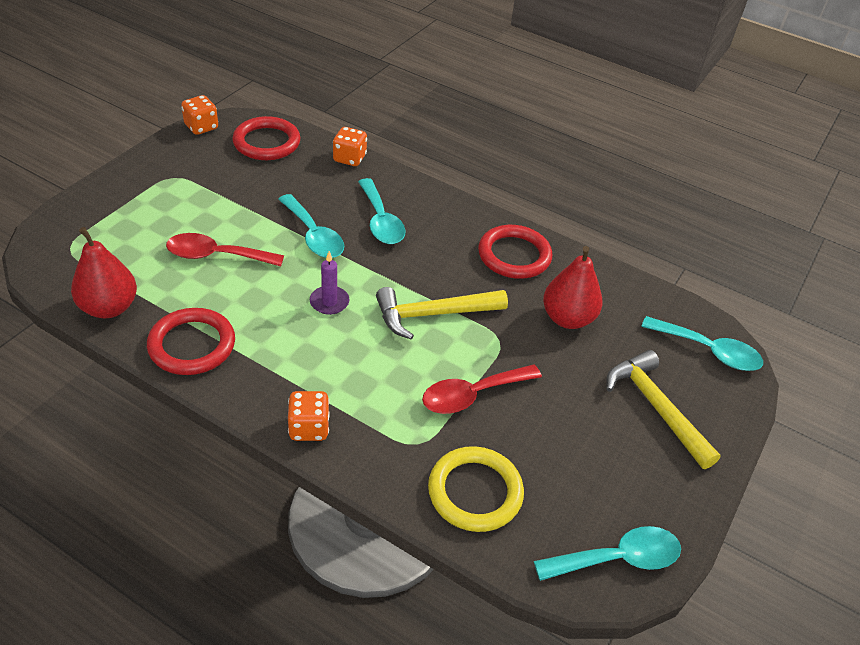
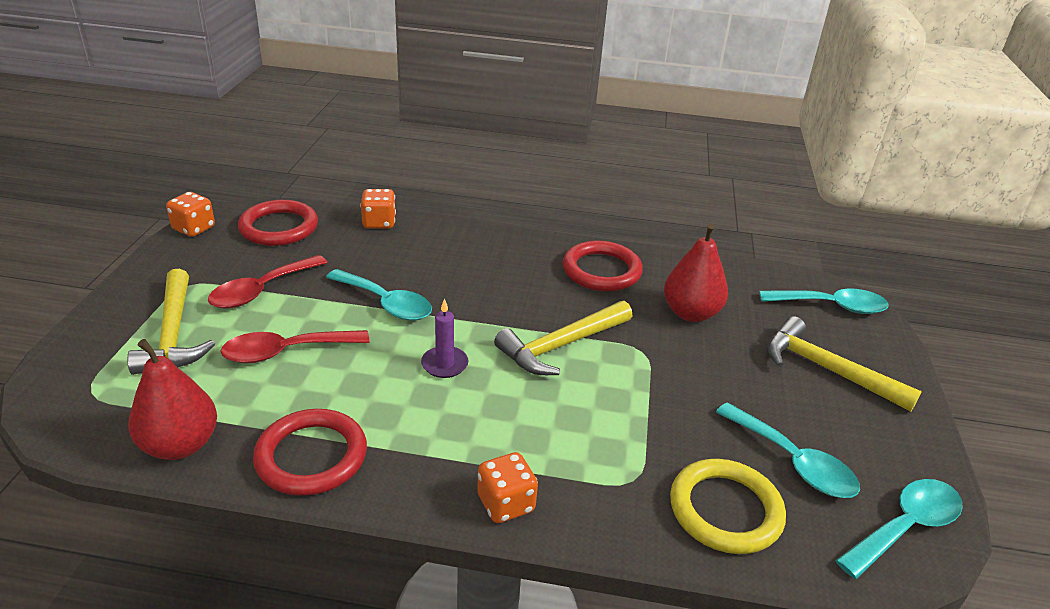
camera: 20 degrees left, 10 degrees down
turquoise spoon [358,178,406,244] -> turquoise spoon moved to [716,402,860,498]
red spoon [422,365,542,414] -> red spoon moved to [208,255,328,309]
none -> yellow hammer [127,269,215,375]

